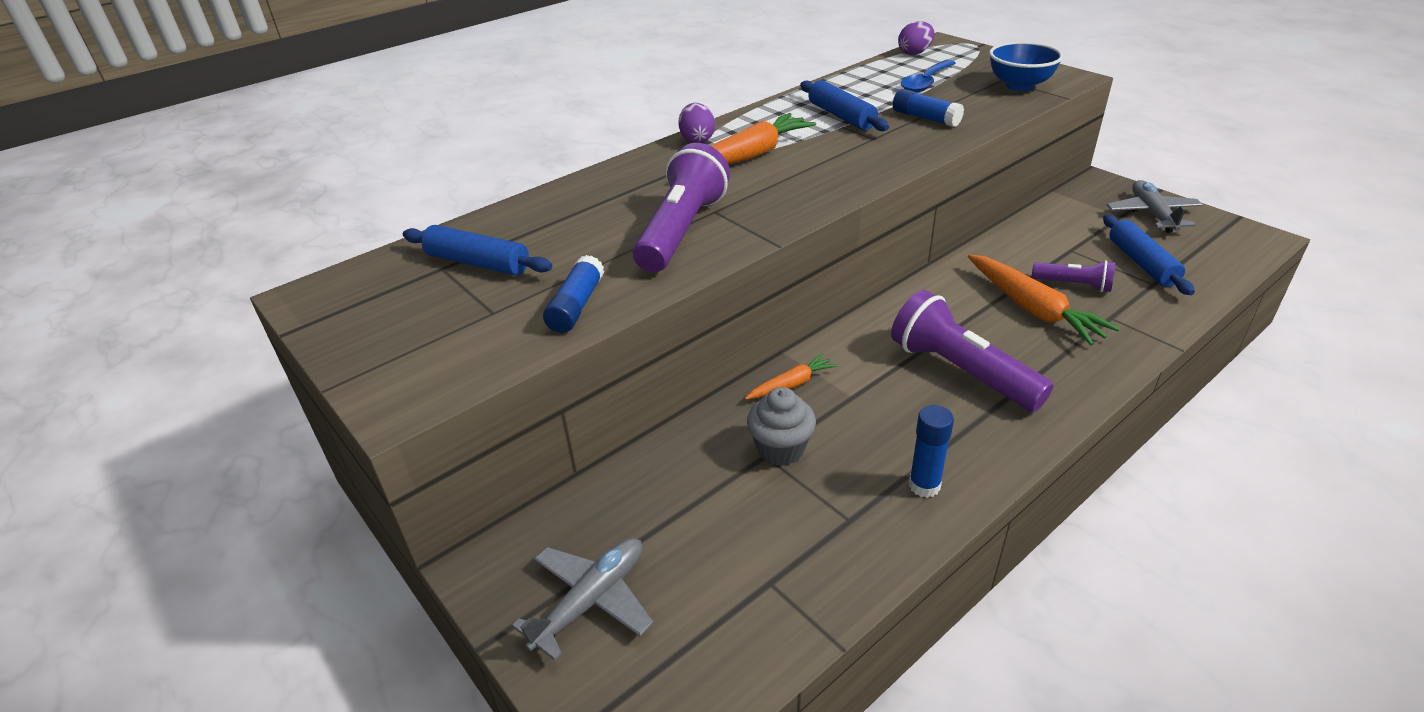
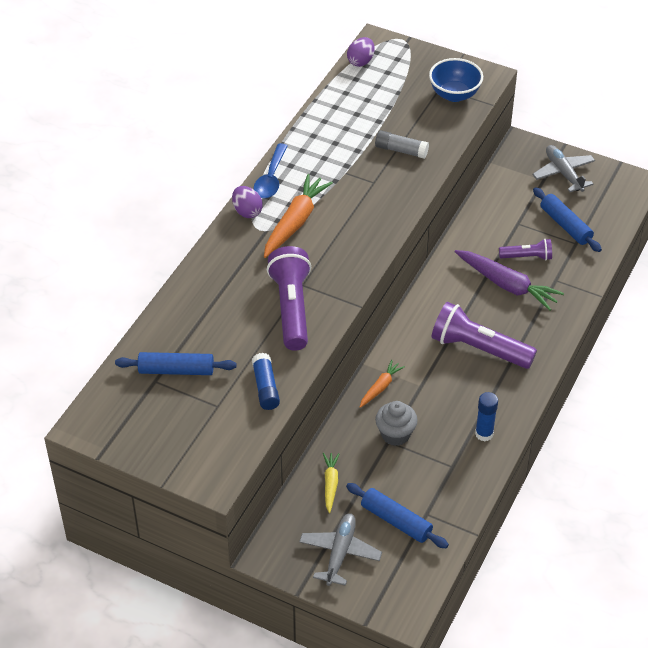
camera: 25 degrees left, 10 degrees up
blue rolling pin [800,80,889,131] -> blue rolling pin moved to [346,483,449,548]
blue glue stick [893,89,964,127] -> grey glue stick [375,130,429,159]
blue spoon [901,60,955,92] -> blue spoon moved to [253,143,288,198]
orange carrot [968,254,1120,345] -> purple carrot [455,250,564,311]
none -> yellow carrot [323,453,340,513]

